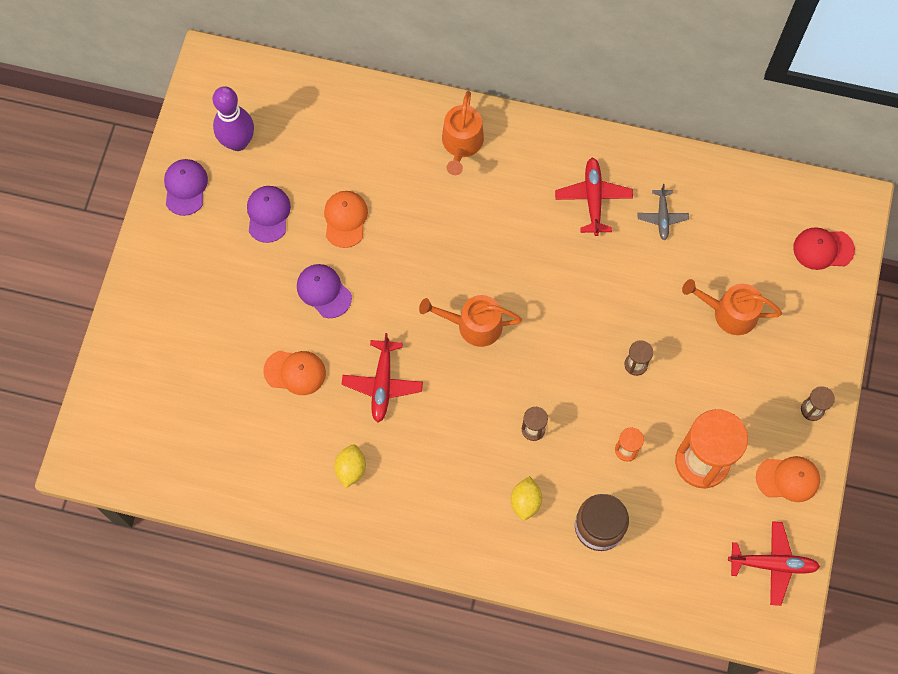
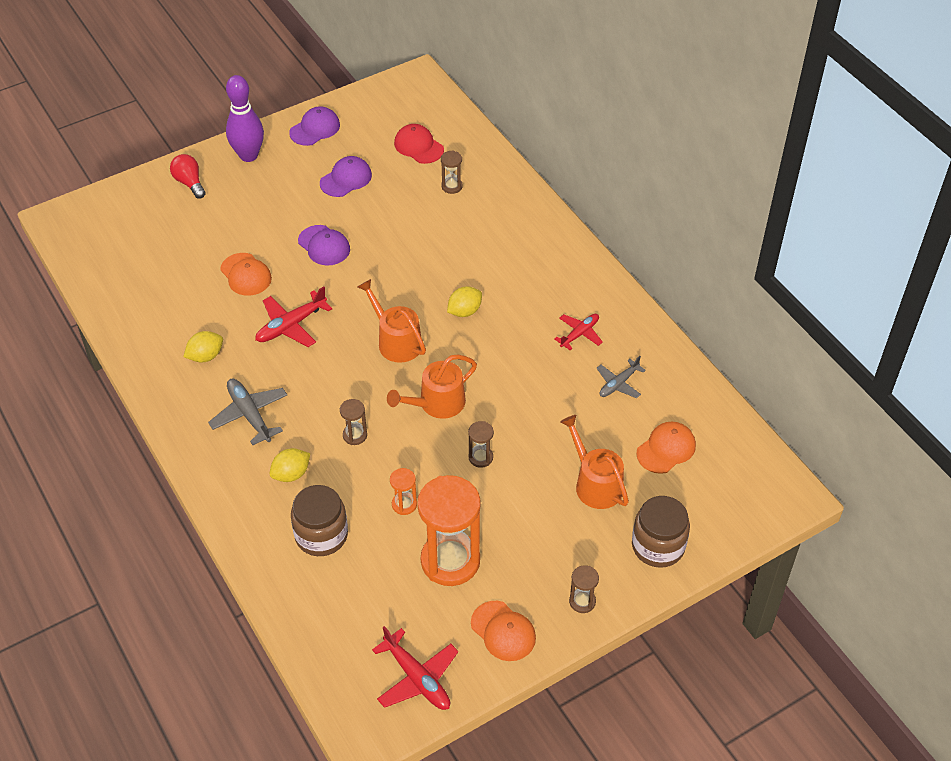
camera: 45 degrees right, 20 degrees down
purple bowling pin [213,86,254,151] -> purple bowling pin moved to [226,75,264,162]
purple cap [297,264,352,318] -> purple cap turned 135 degrees clockwise [298,225,350,265]
orange cap [324,191,368,248] -> orange cap moved to [636,422,696,474]
orange watering can [442,91,484,175] -> orange watering can moved to [387,355,477,419]
red plane [555,158,633,236] -> red plane [555,314,603,350], size x0.66
red cap [793,227,855,270] -> red cap moved to [394,124,444,164]
none -> red light bulb [170,154,206,199]
none -> grey plane [208,379,287,445]
none -> brown hourglass [441,150,462,194]
none -> yellow lemon [447,287,482,317]
none -> brown jar [632,496,690,568]

